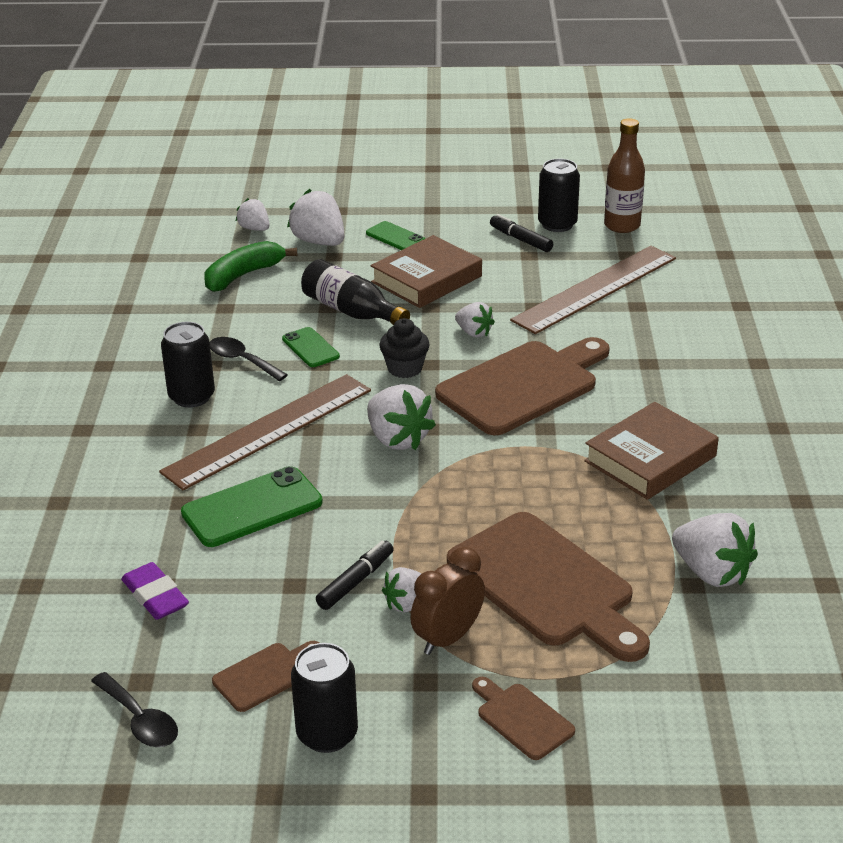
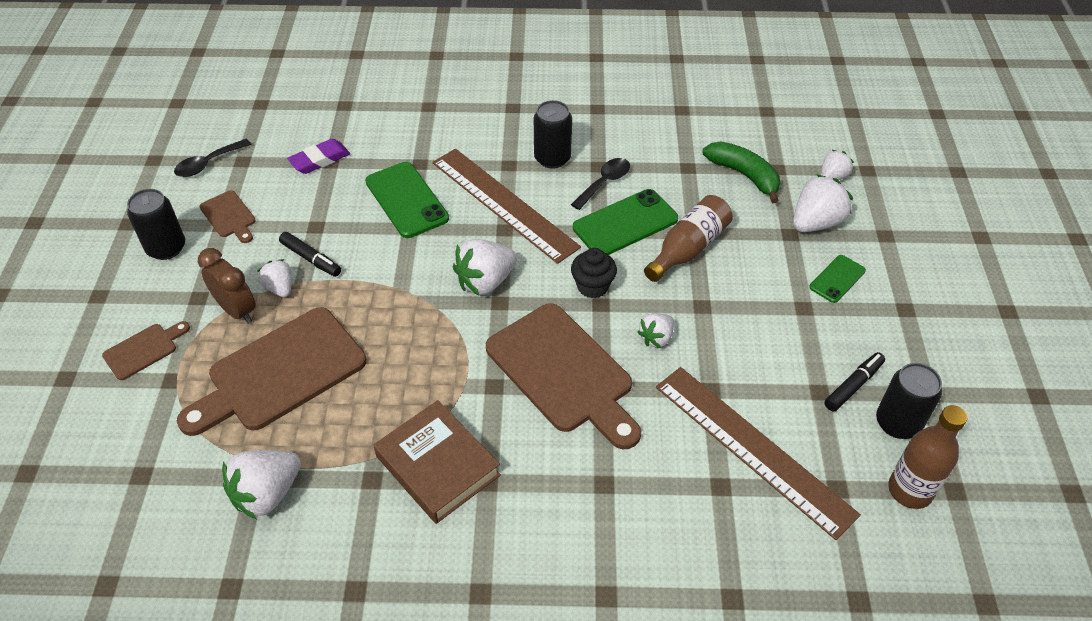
camera: 90 degrees right, 15 degrees up
green phone [282,327,340,367] -> green phone [573,189,678,255], size x1.74
black bottle [301,259,410,325] -> brown bottle [644,195,733,282]
brown book [371,235,482,308] -> none

